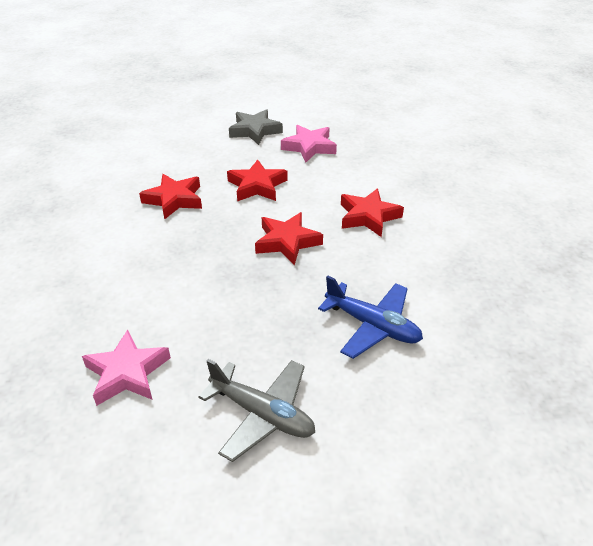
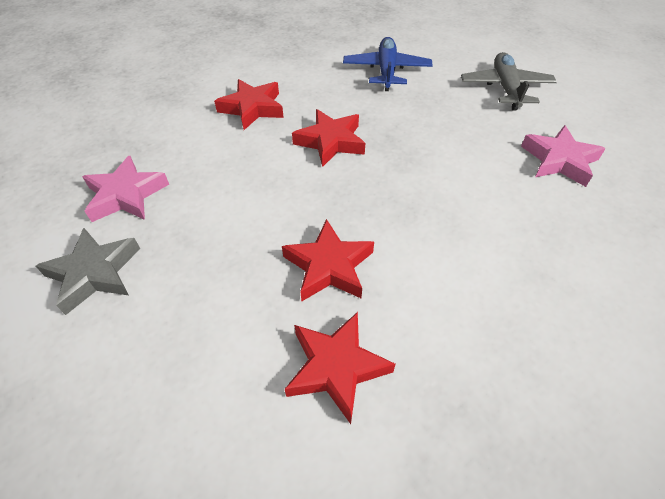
camera: 120 degrees left, 10 degrees up
red star [227,159,287,201] -> red star moved to [285,312,396,424]

